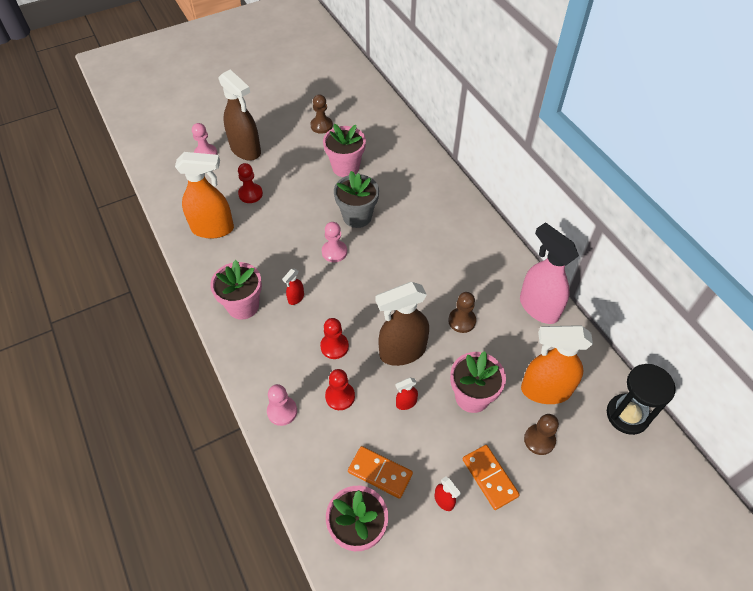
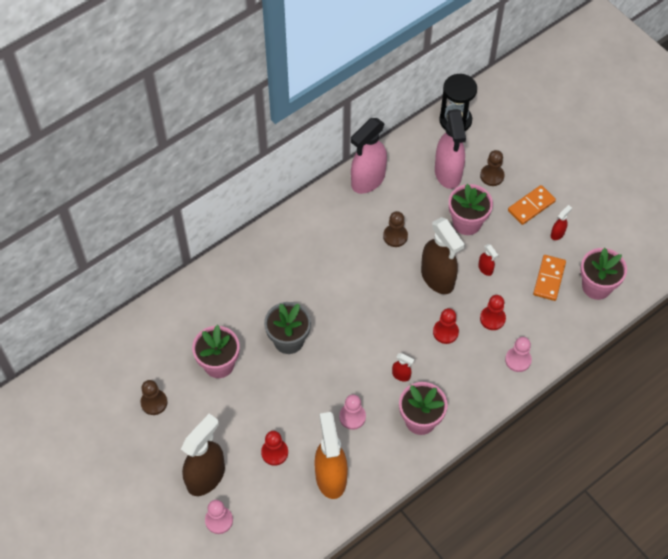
camera: 100 degrees left, 5 degrees up
pink pawn [322,222,347,262] -> pink pawn moved to [339,394,366,430]
orange spray bottle [521,325,593,404] -> pink spray bottle [435,109,466,189]

